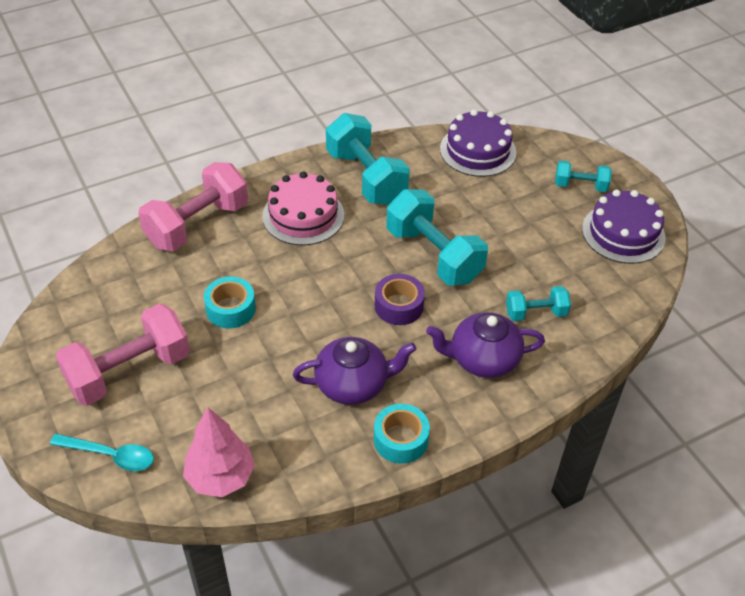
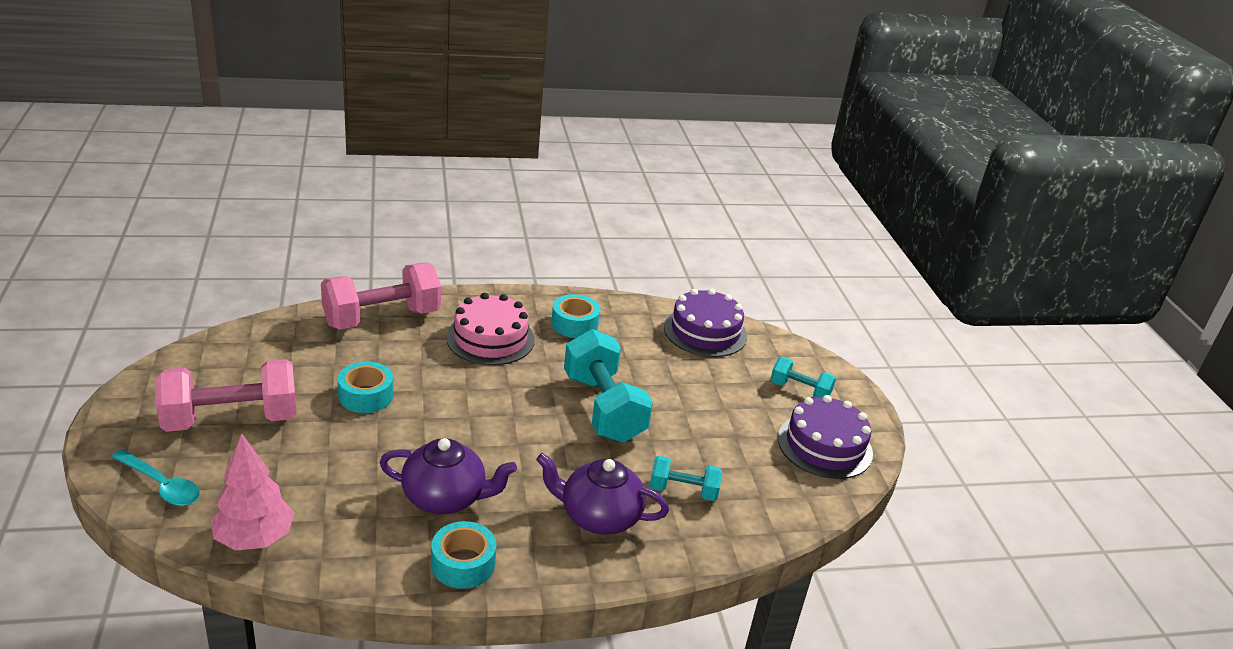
camera: 15 degrees right, 15 degrees down
turquoise dumbbell [326,113,410,205] -> turquoise tape [551,294,600,338]
purple tape [375,274,425,325] -> none

